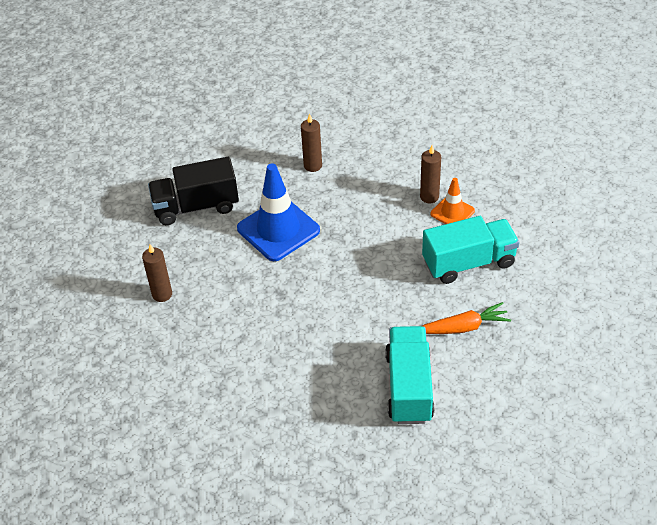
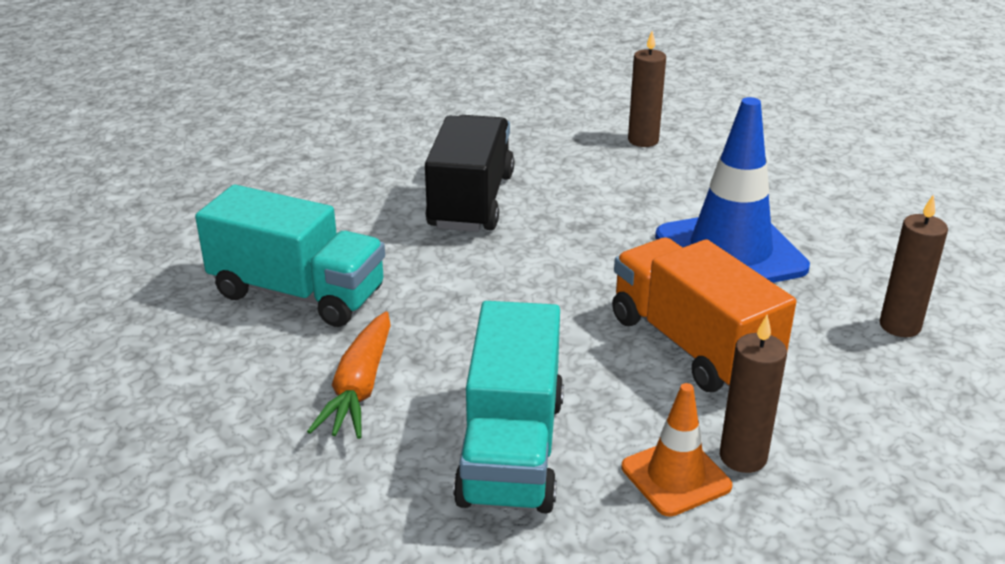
camera: 110 degrees right, 15 degrees down
black truck [148,157,239,225] -> black truck moved to [425,115,514,232]
none -> orange truck [612,238,796,392]

